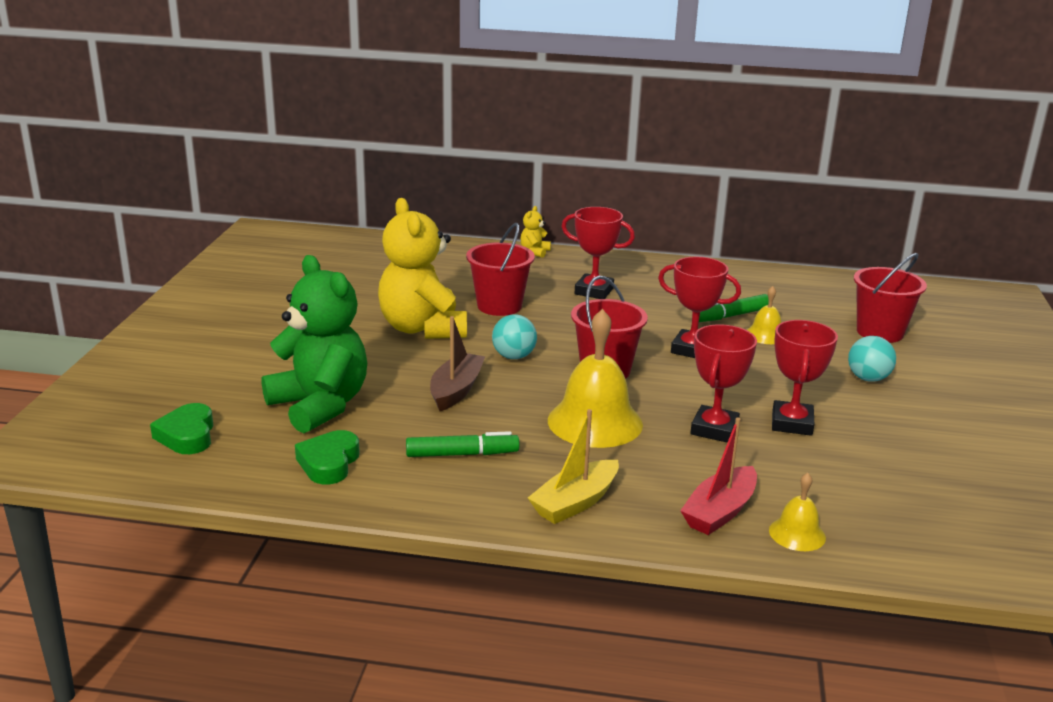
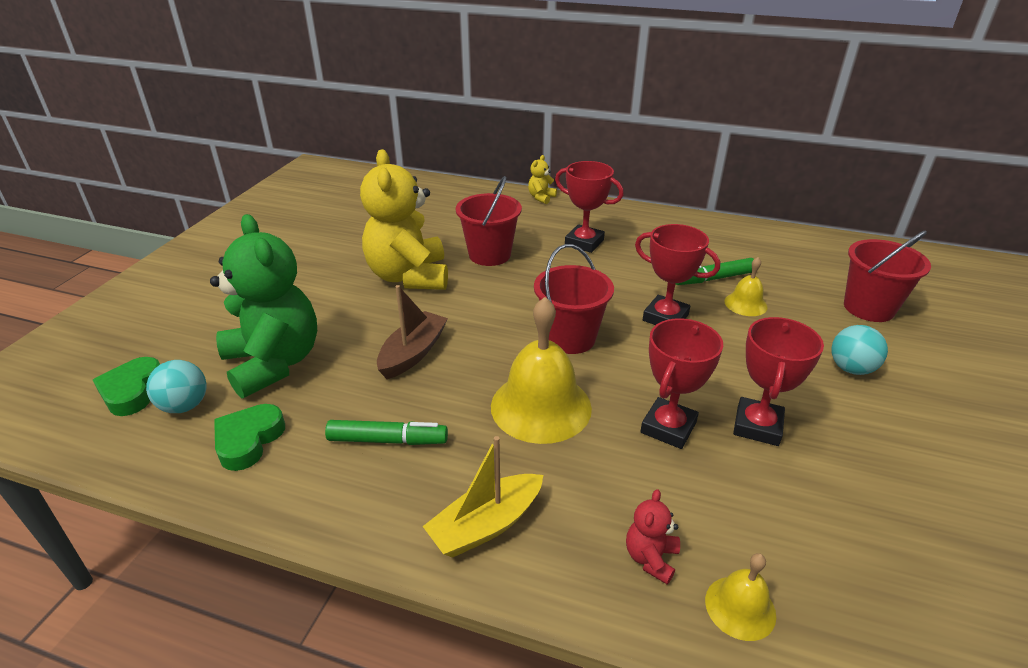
camera: 10 degrees right, 10 degrees up
turquoise ball [492,314,537,359] -> turquoise ball moved to [146,360,206,413]
red boat [680,418,757,535] -> red teddy bear [626,489,680,584]

